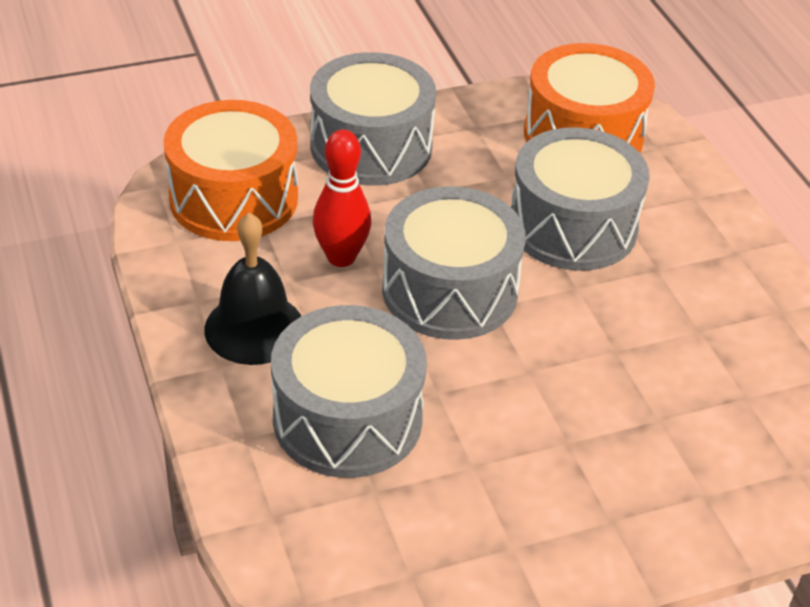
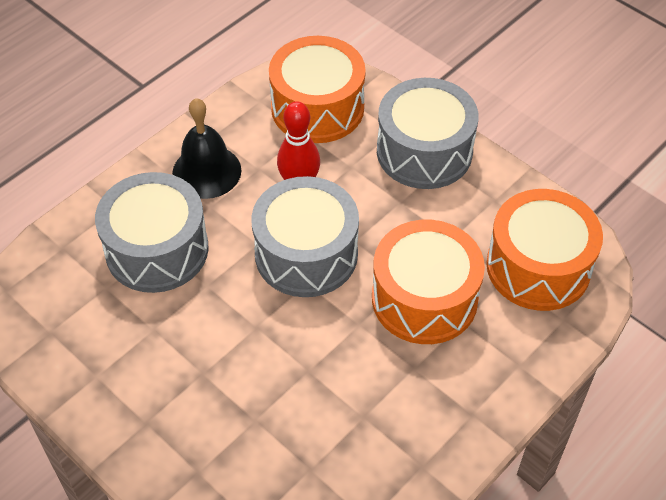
camera: 65 degrees right, 10 degrees up
grey drum [511,127,650,271] -> orange drum [372,220,485,344]

